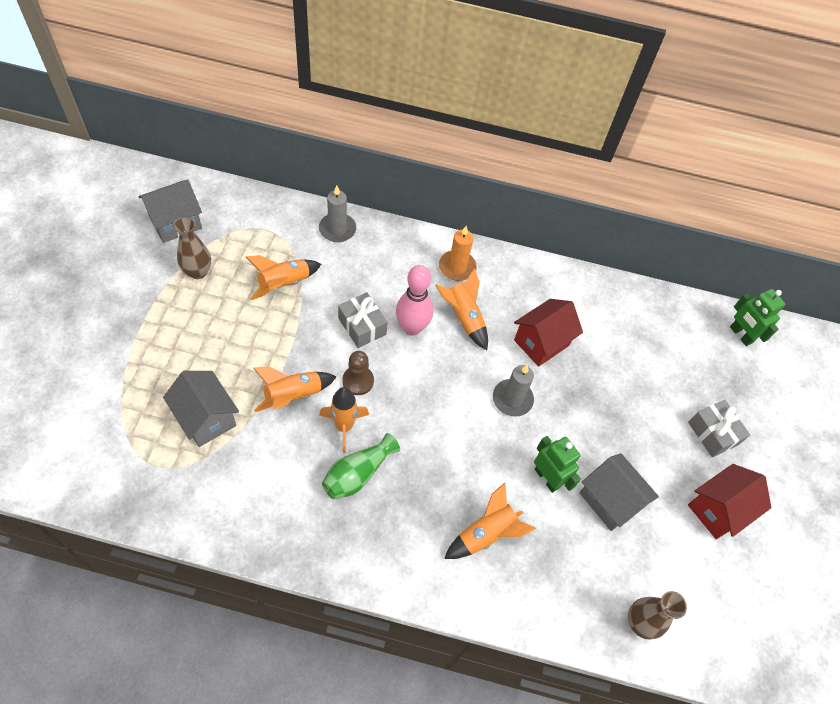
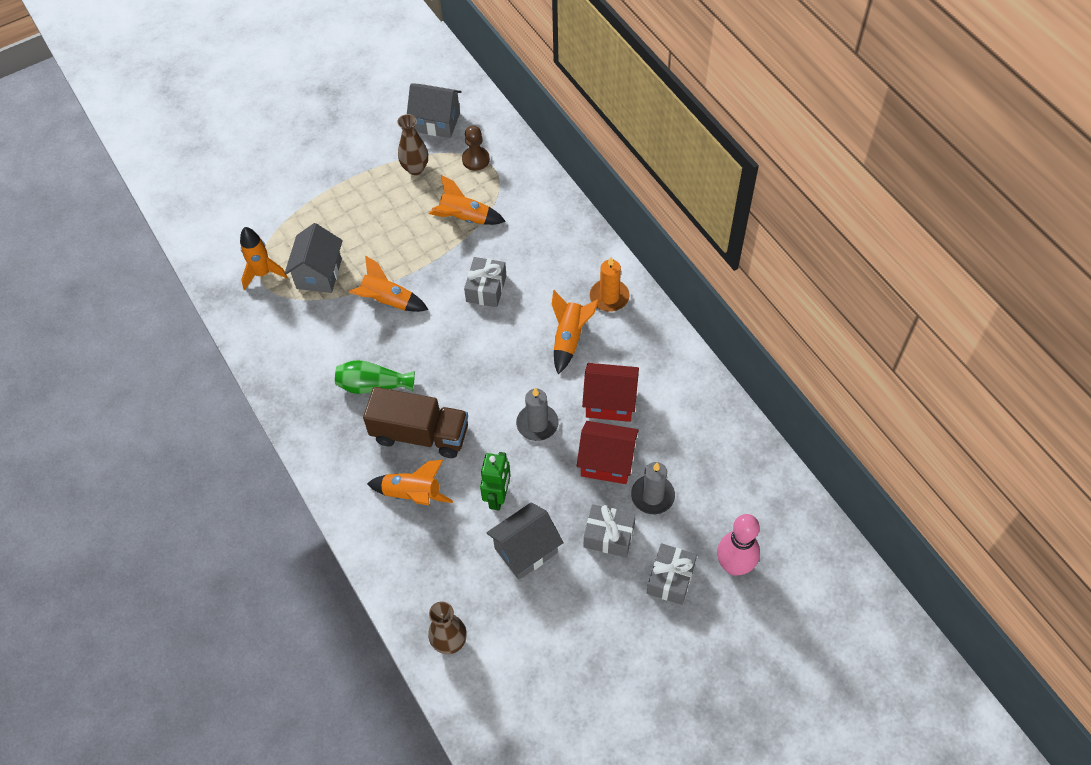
camera: 55 degrees right, 0 degrees up
grey candle [319,186,356,242] -> grey candle moved to [631,462,675,514]
orange rocket [319,387,369,453] -> orange rocket moved to [240,227,287,290]
brown pawn [343,351,374,395] -> brown pawn moved to [462,126,490,171]
pink bowling pin [396,265,433,336] -> pink bowling pin moved to [717,514,760,576]
grey house [579,453,659,531] -> grey house turned 45 degrees clockwise [487,502,563,580]
red house [688,464,771,539] -> red house moved to [577,421,639,484]
green robot [730,289,786,346] -> none
none -> brown truck [363,387,468,458]
none -> grey gift [584,504,636,557]

